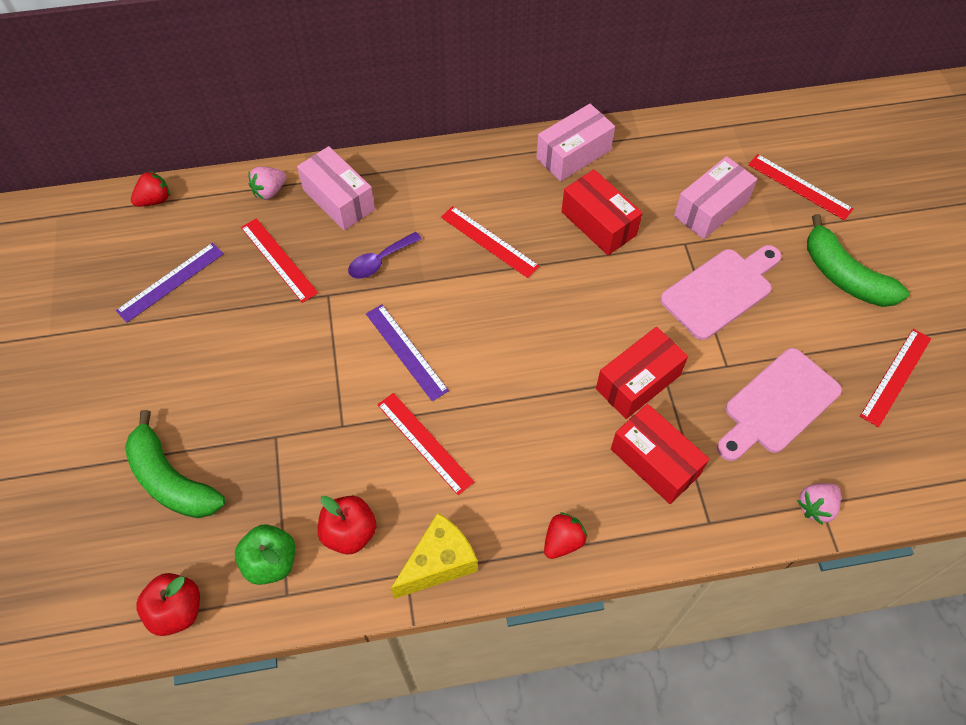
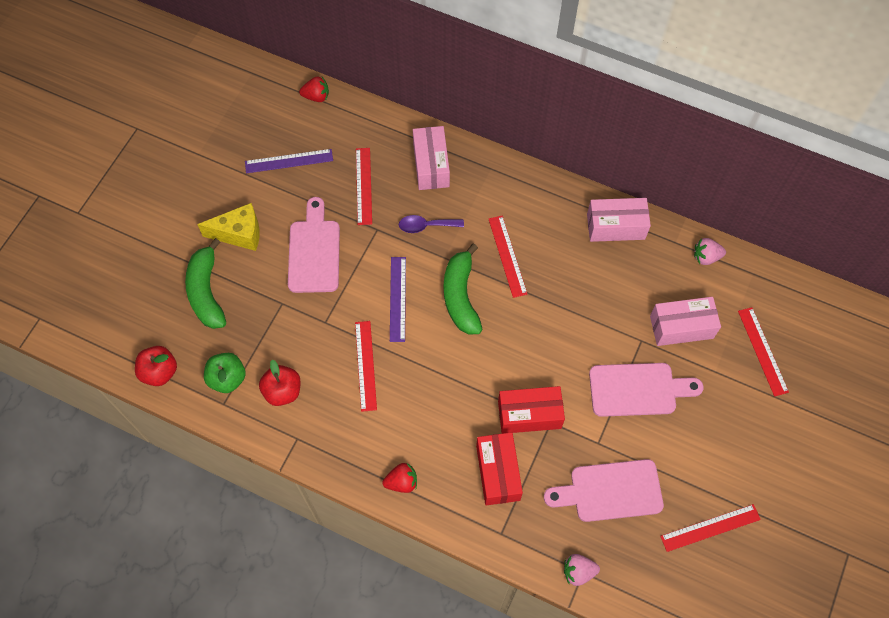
camera: 35 degrees right, 5 degrees up
pink strawberry [248,167,287,200] -> pink strawberry moved to [694,238,726,265]
yellow cheese [391,513,478,599] -> yellow cheese moved to [197,203,260,251]
red box [561,169,642,255] -> none
green banana [807,214,909,307] -> green banana moved to [444,243,483,334]
none -> pink cutting board [288,197,340,293]

